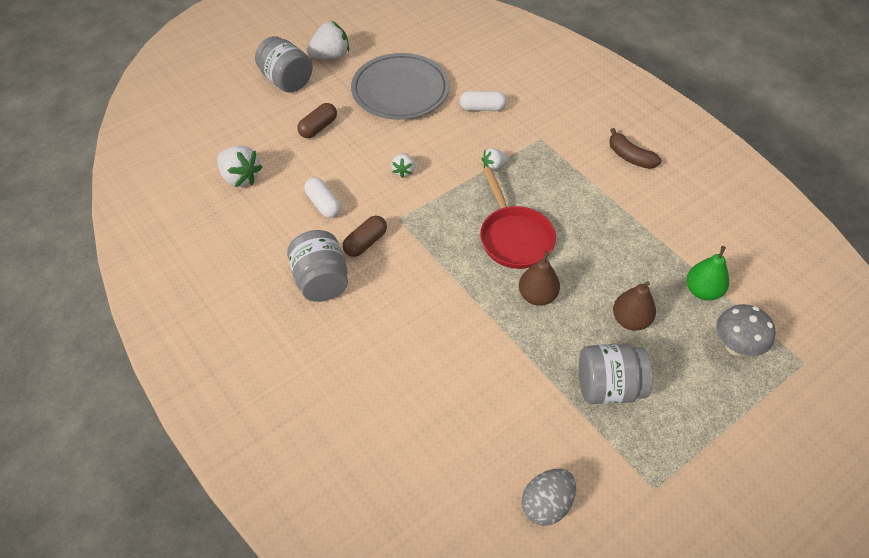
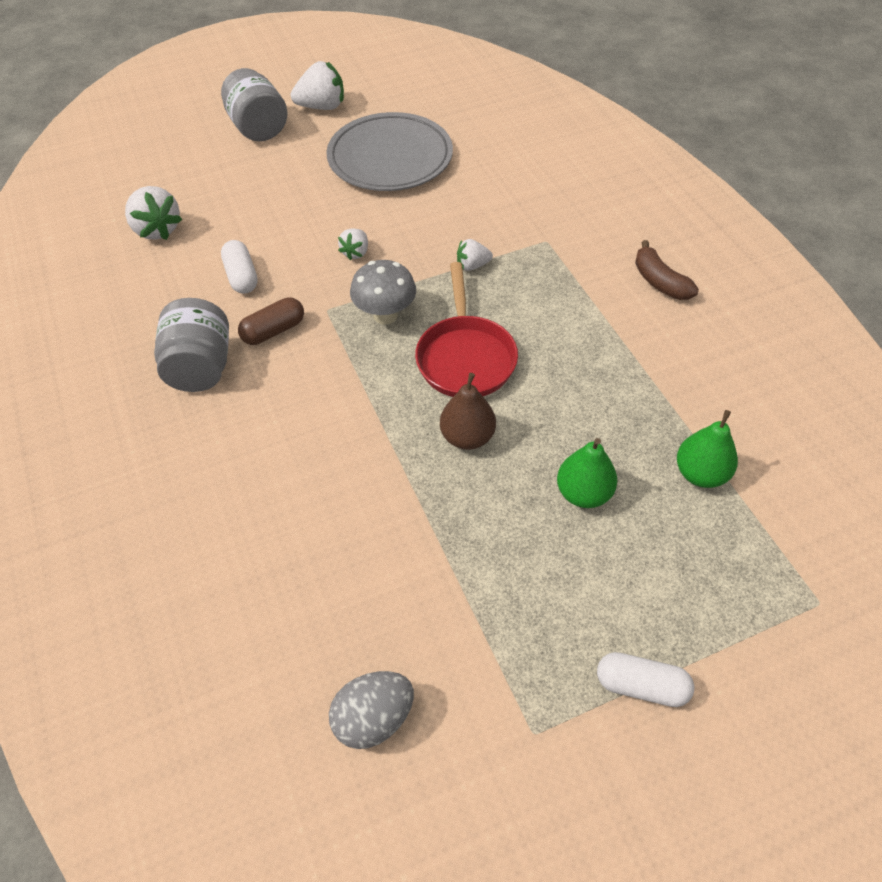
camera: 15 degrees right, 0 degrees up
brown capsule [297,103,337,138] -> none
white capsule [460,91,507,111] -> white capsule moved to [597,652,694,707]
grey jar [579,344,652,404] -> none
brown pear [613,281,656,331] -> green pear [557,438,617,508]
grey mushroom [716,304,776,356] -> grey mushroom moved to [350,260,416,325]

